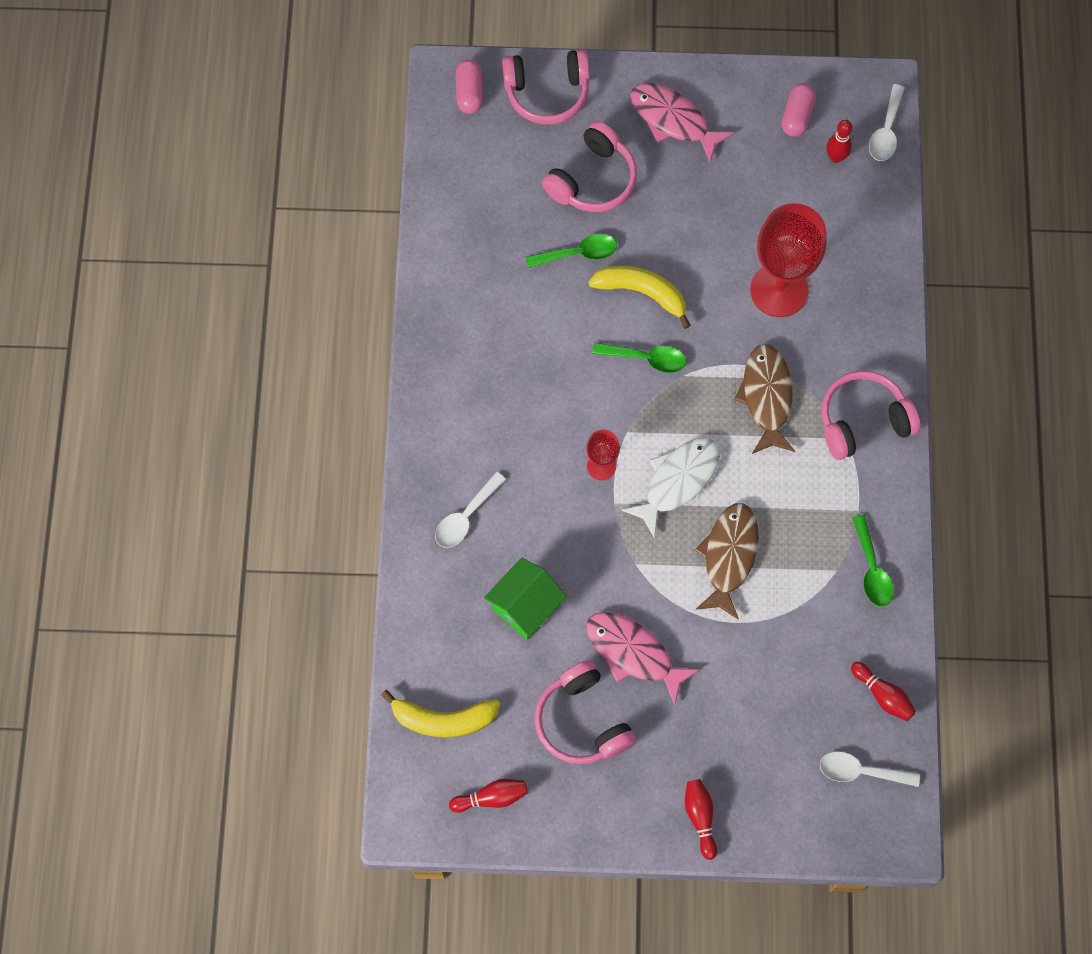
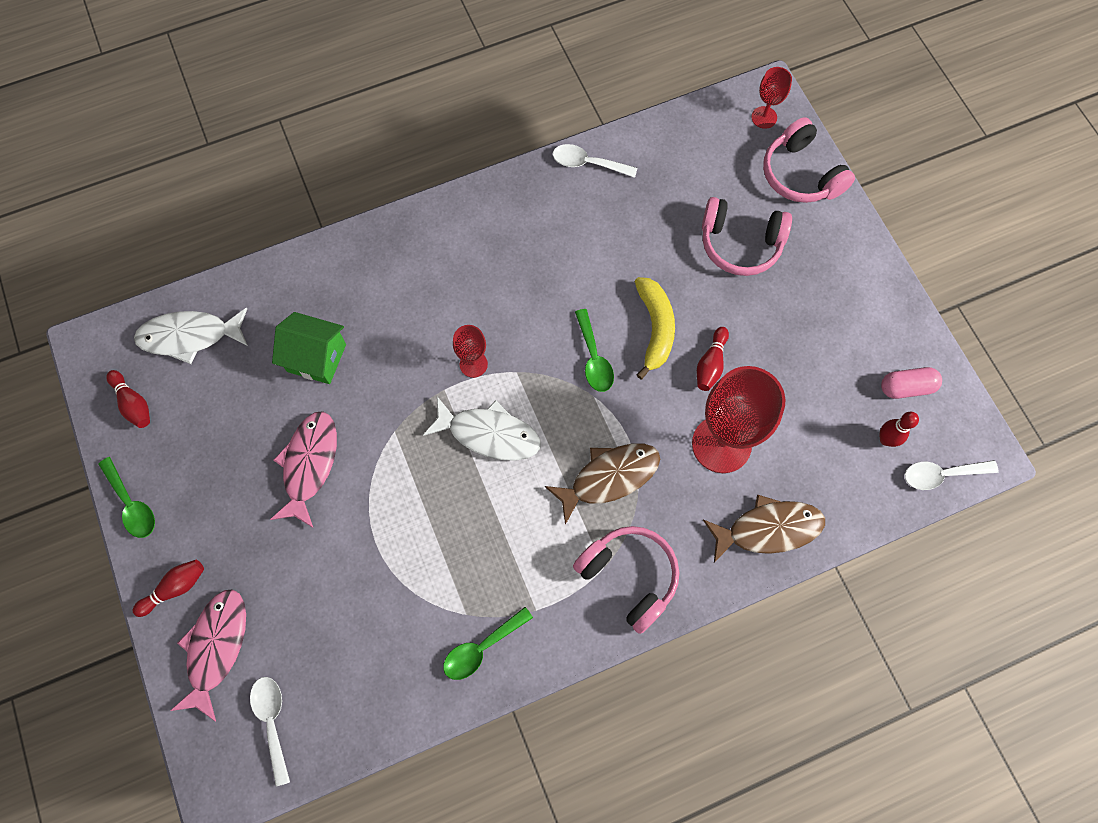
camera: 65 degrees right, 0 degrees up
yellow banana [381,690,500,738] -> white fish [134,307,248,364]
white spoon [435,472,506,548] -> white spoon moved to [553,144,637,178]
pink capsule [456,60,483,114] -> red goblet [751,67,792,129]
green spoon [525,234,617,268] -> green spoon moved to [98,457,155,538]
pink headphones [534,660,636,764] -> none
pink fish [631,83,734,162] -> pink fish moved to [170,589,246,721]
brown fish [695,503,759,620] -> brown fish moved to [703,494,825,563]
red bowling pin [851,662,916,721] -> red bowling pin moved to [697,327,729,391]

